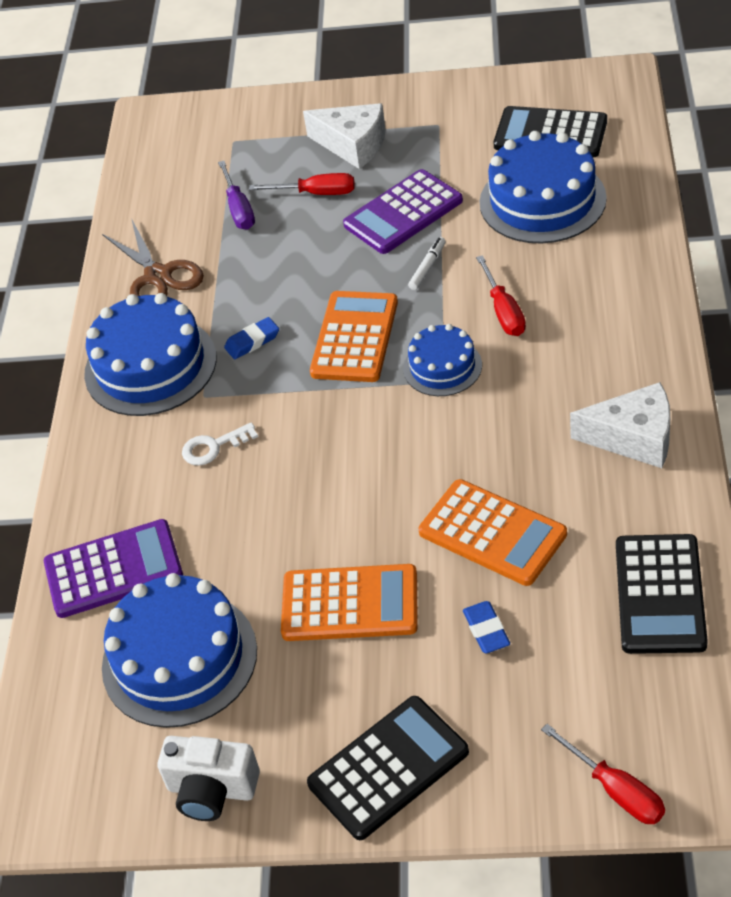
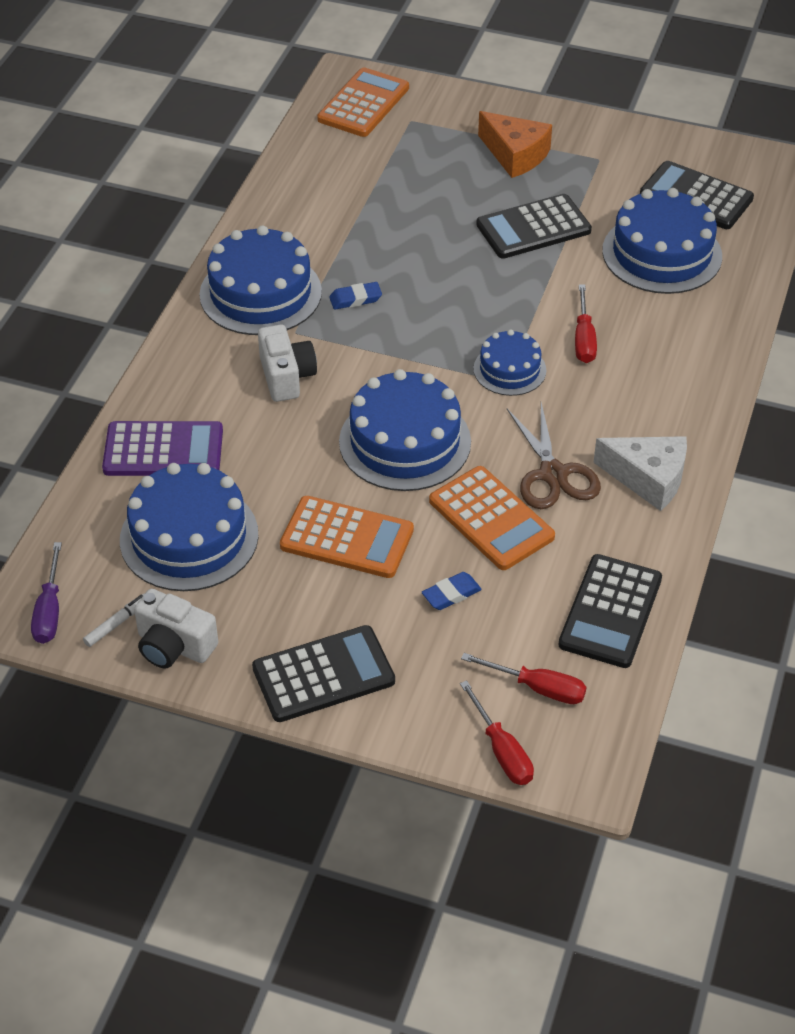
camera: 10 degrees right, 0 degrees up
brown scissors [102,218,204,296] -> brown scissors moved to [507,402,601,509]
white key [182,422,258,466] -> white camera [258,325,317,402]
purple screwdriver [218,161,255,230] -> purple screwdriver moved to [31,542,62,644]
red screwdriver [249,173,355,195] -> red screwdriver moved to [461,653,586,704]
white cheese [303,103,386,169] -> orange cheese [478,111,552,178]
orange calculator [310,291,398,382] -> orange calculator moved to [317,67,409,137]
purple calculator [343,169,463,254] -> black calculator [476,194,592,259]
white marker [408,237,446,290] -> white marker moved to [83,593,145,647]
blue eraser [463,601,510,653] -> blue eraser turned 60 degrees clockwise [422,572,482,610]
none -> blue cake [339,369,471,491]

